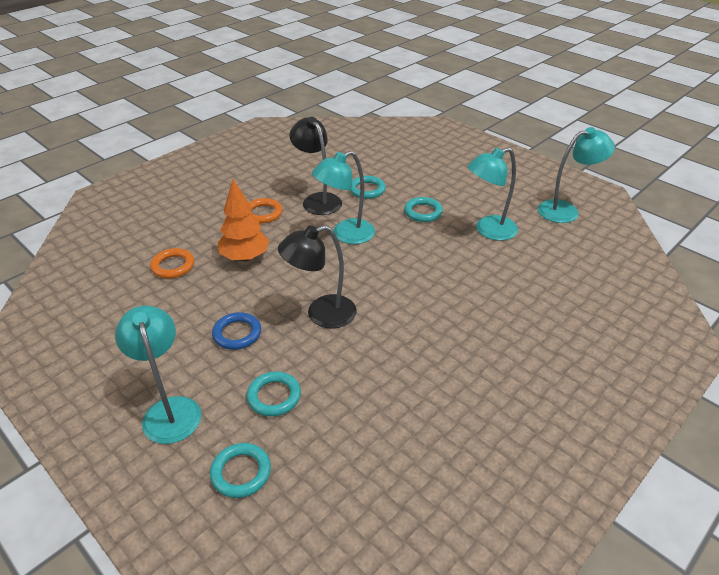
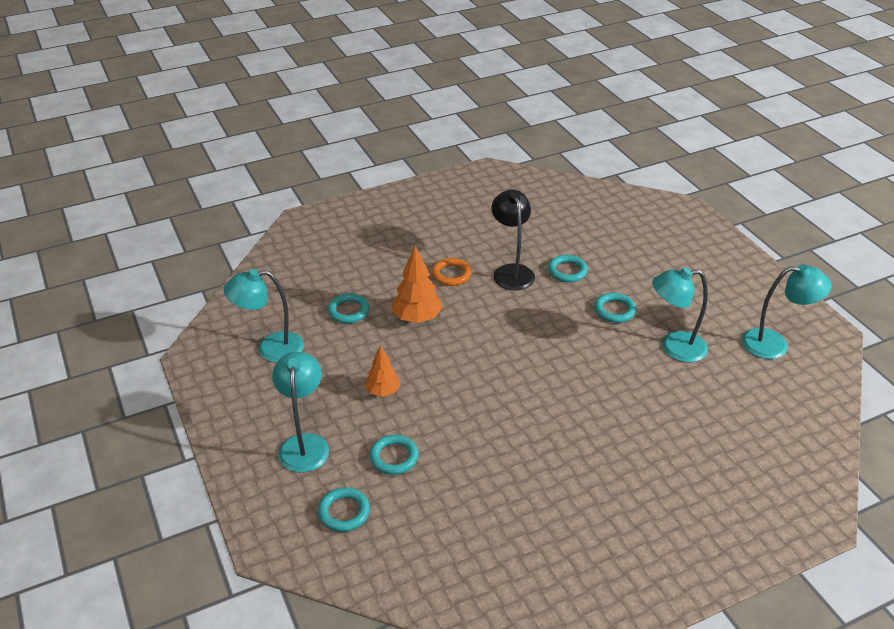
camera: 20 degrees right, 0 degrees up
orange ring [150,248,194,279] -> turquoise ring [328,293,370,323]
blue ring [212,312,261,350] -> orange tree [365,346,400,397]
black lamp [278,225,357,328] -> none
turquoise lamp [312,151,375,244] -> turquoise lamp moved to [224,269,304,363]

